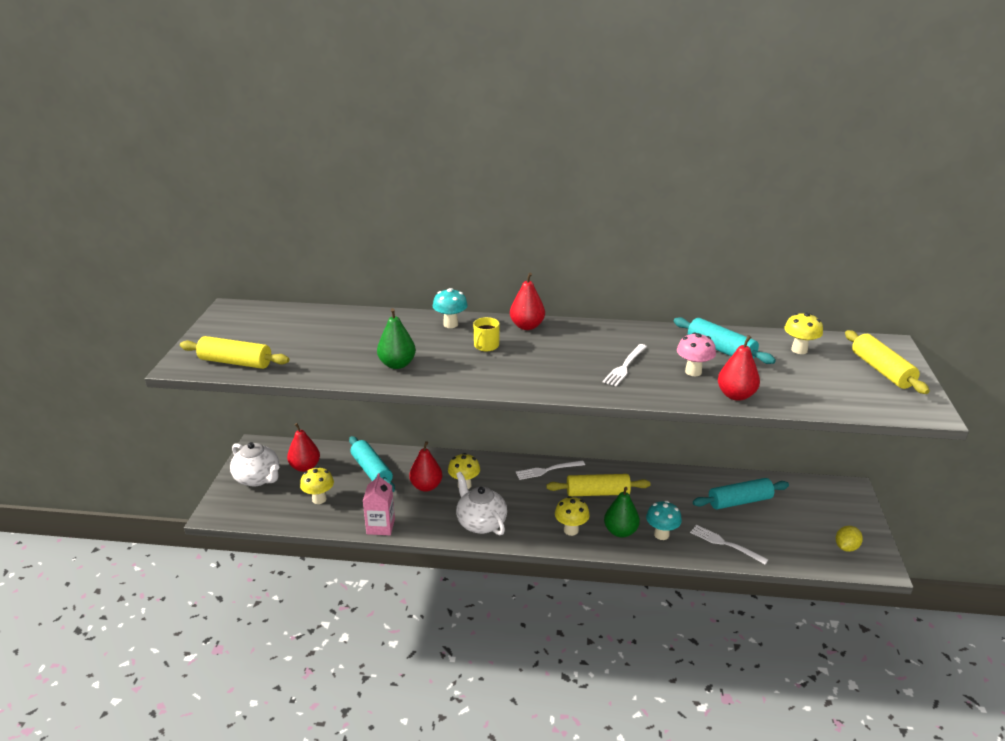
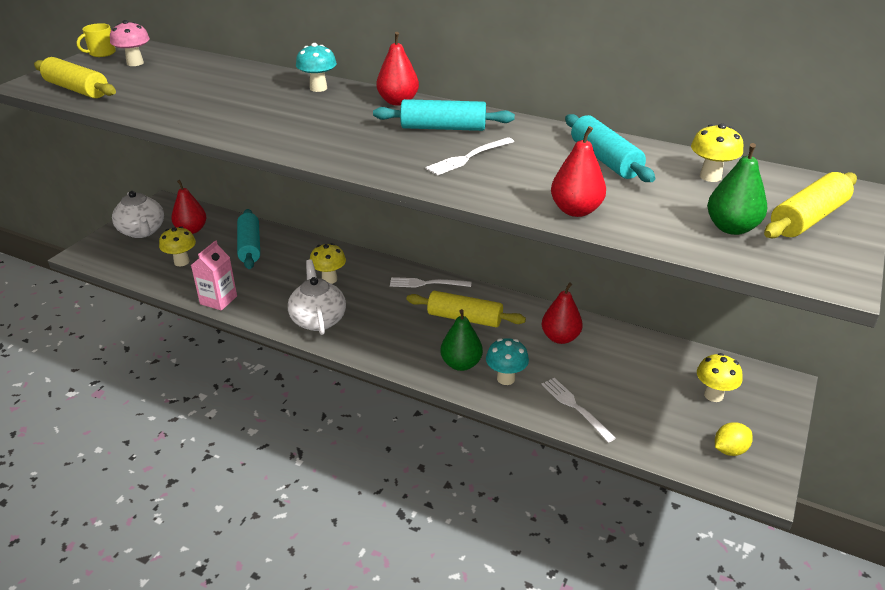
camera: 20 degrees right, 5 degrees up
green pear [377,308,416,369] -> green pear moved to [707,143,767,235]
red pear [409,441,442,492] -> red pear moved to [542,282,583,344]
yellow mug [473,317,500,351] -> yellow mug moved to [76,23,116,57]
yellow mushroom [555,496,590,536] -> yellow mushroom moved to [697,353,743,402]
pink mushroom [677,332,716,376] -> pink mushroom moved to [110,20,150,66]
turquoise rolling pin [693,478,789,509] -> turquoise rolling pin moved to [373,99,515,131]
yellow rolling pin [845,330,930,394] -> yellow rolling pin turned 45 degrees clockwise [764,172,857,238]

